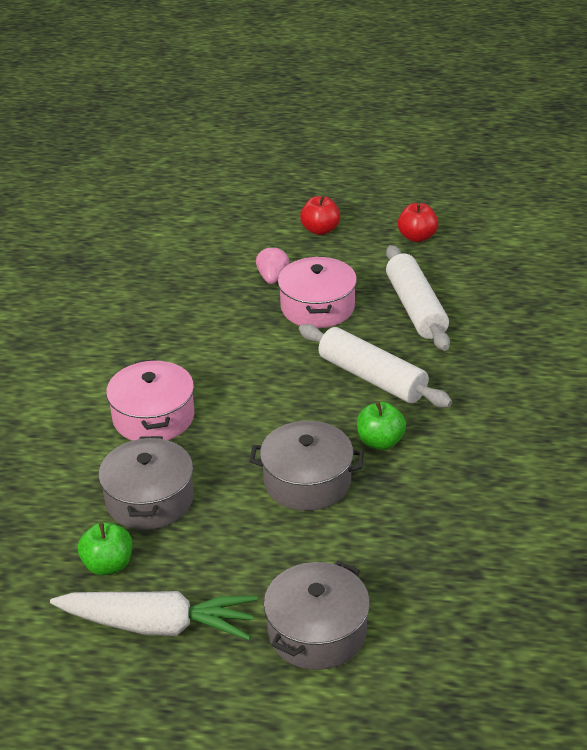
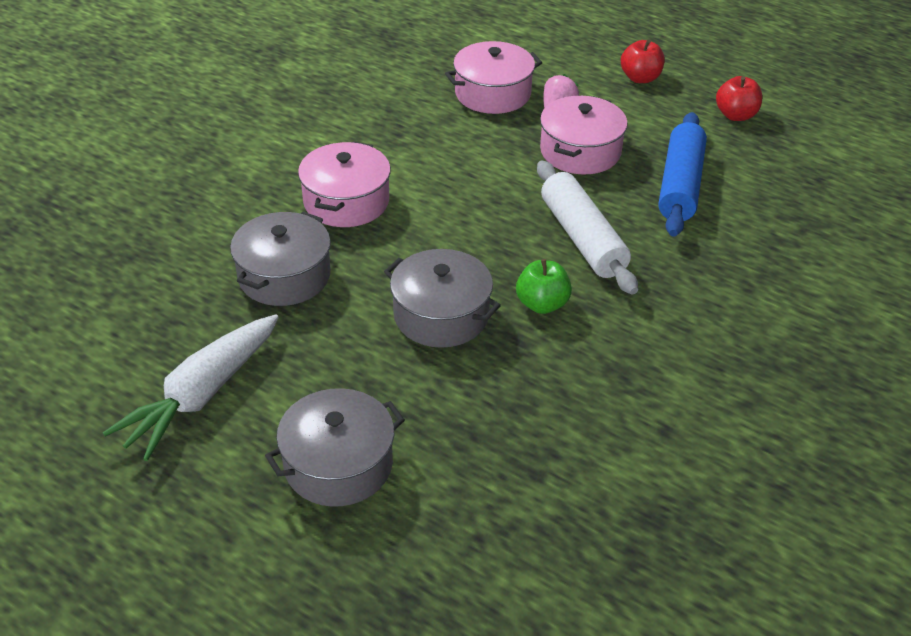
camera: 25 degrees right, 5 degrees up
white carrot [50,591,258,640] -> white carrot turned 90 degrees clockwise [103,314,279,461]
green apple [78,522,132,576] -> none
white rolling pin [386,245,450,351] -> blue rolling pin [658,112,707,236]
none -> pink pot [445,41,542,114]

